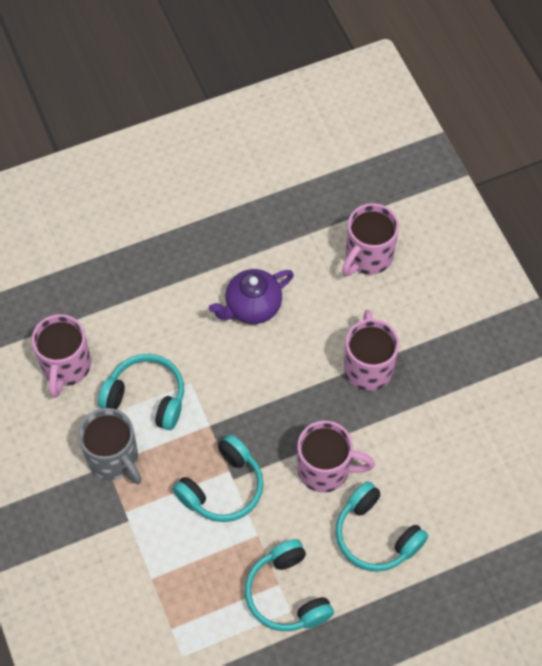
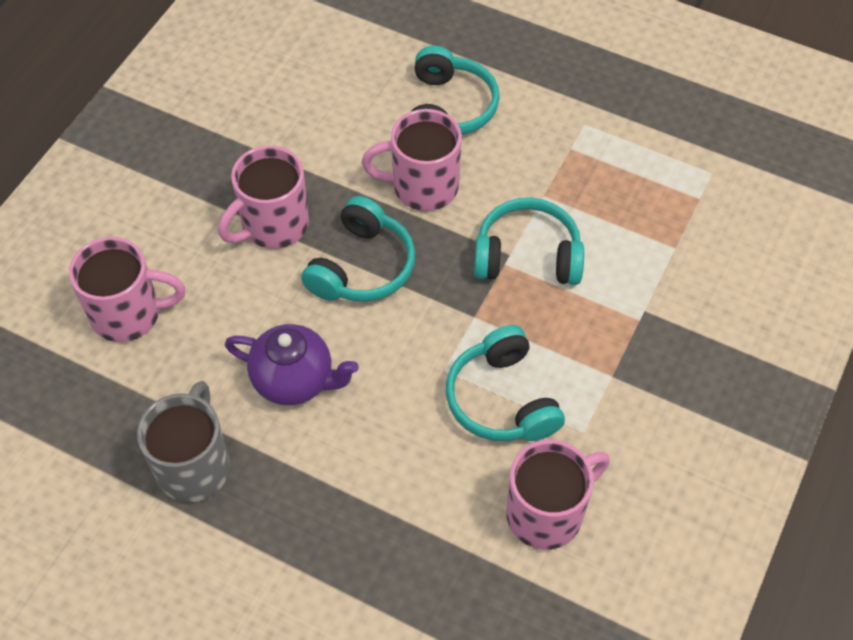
camera: 130 degrees left, 5 degrees down
grey mug [78,408,142,484] -> grey mug moved to [137,381,230,503]
turquoise headphones [245,539,334,631] -> turquoise headphones moved to [301,196,415,302]
pink mug [297,421,375,493] -> pink mug turned 60 degrees counterclockwise [362,109,462,211]

